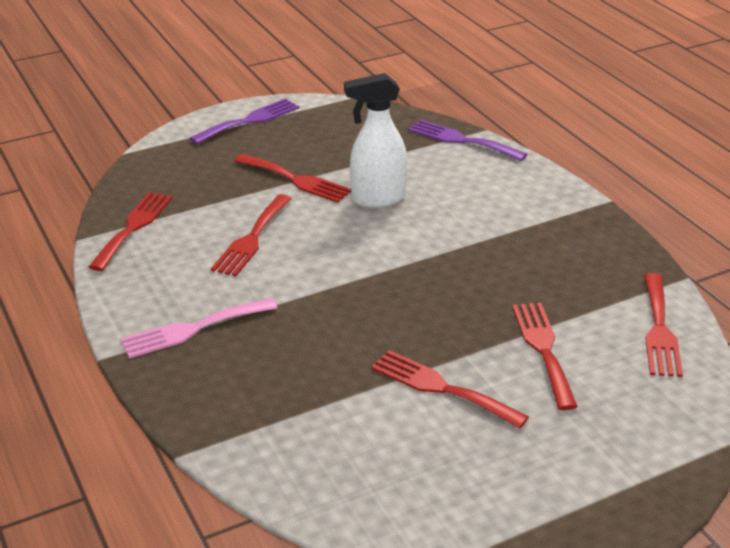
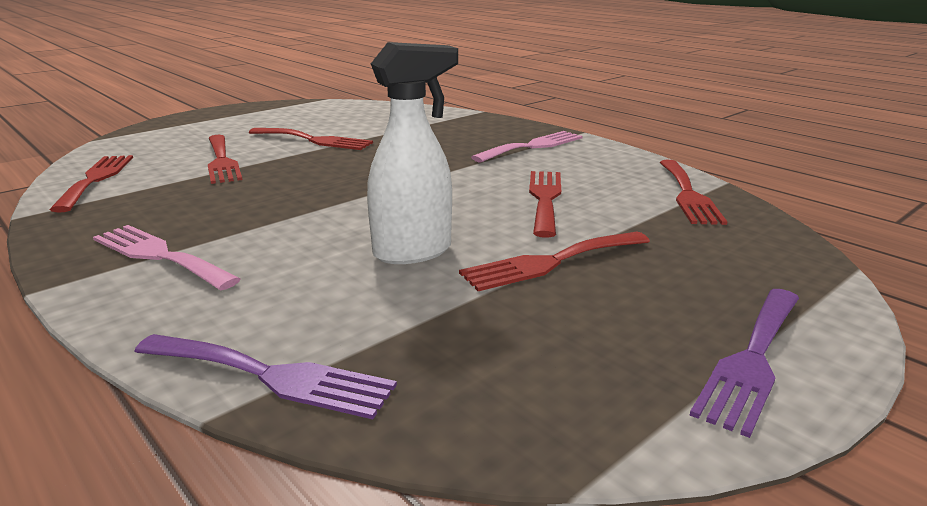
camera: 165 degrees right, 10 degrees down
red fork [234,154,351,203] -> red fork turned 45 degrees counterclockwise [459,232,650,291]
none -> pink fork [93,225,240,290]

